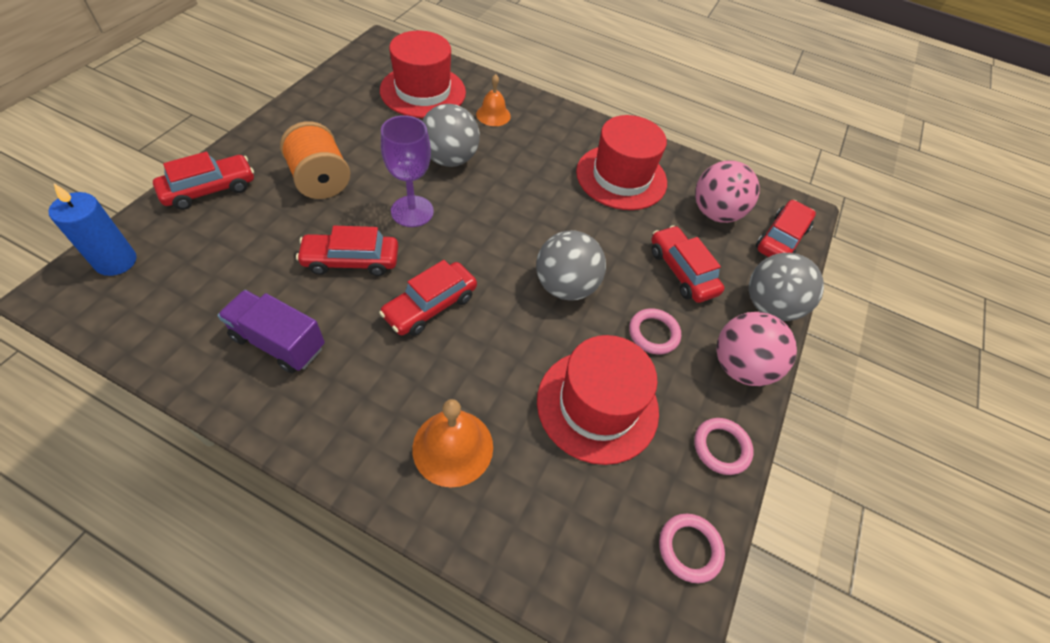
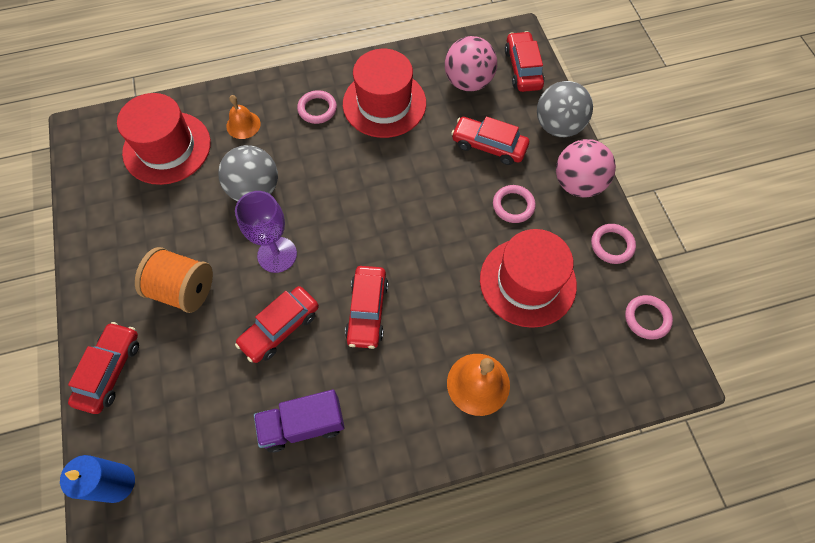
camera: 35 degrees left, 10 degrees up
grey ball [536,230,606,301] -> none
none -> pink ring [297,90,337,124]

